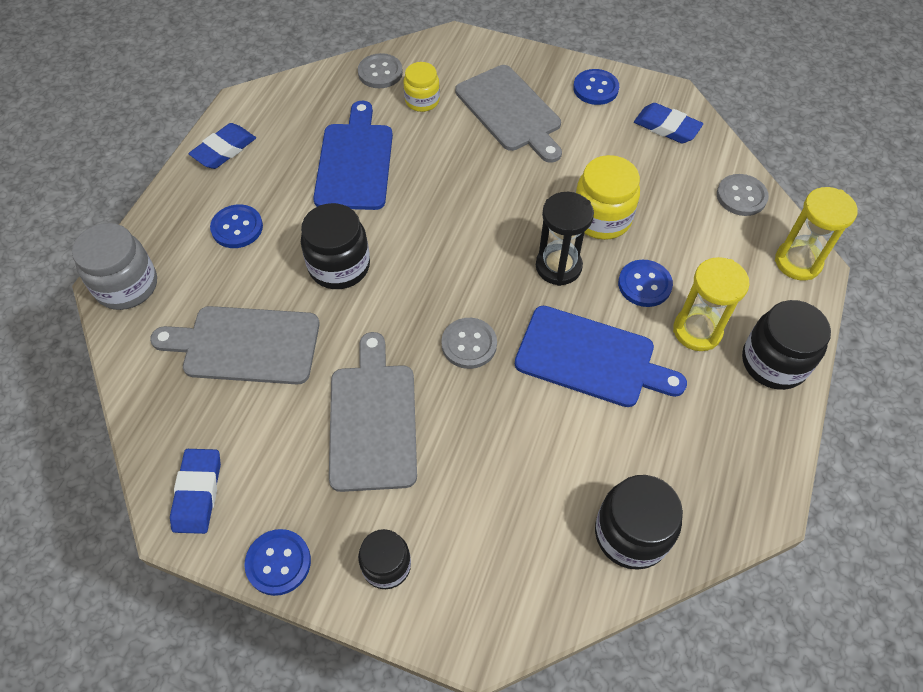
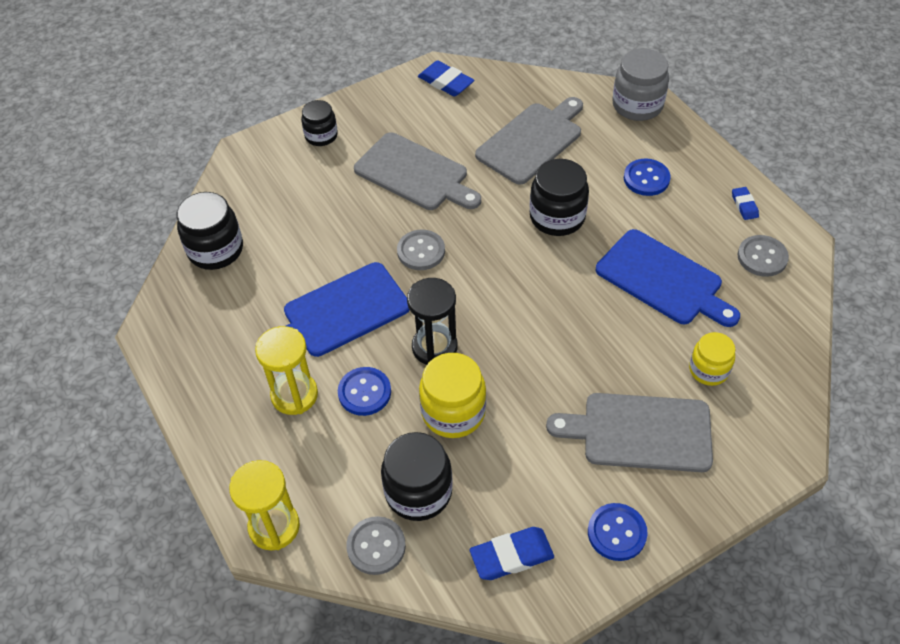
camera: 130 degrees right, 5 degrees down
blue eraser [188,123,256,169] -> blue eraser [732,187,759,220], size x0.58
blue button [244,529,311,596] -> none
grey button [358,53,403,88] -> grey button moved to [738,235,789,277]
black jar [742,300,831,390] -> black jar moved to [381,432,453,521]

